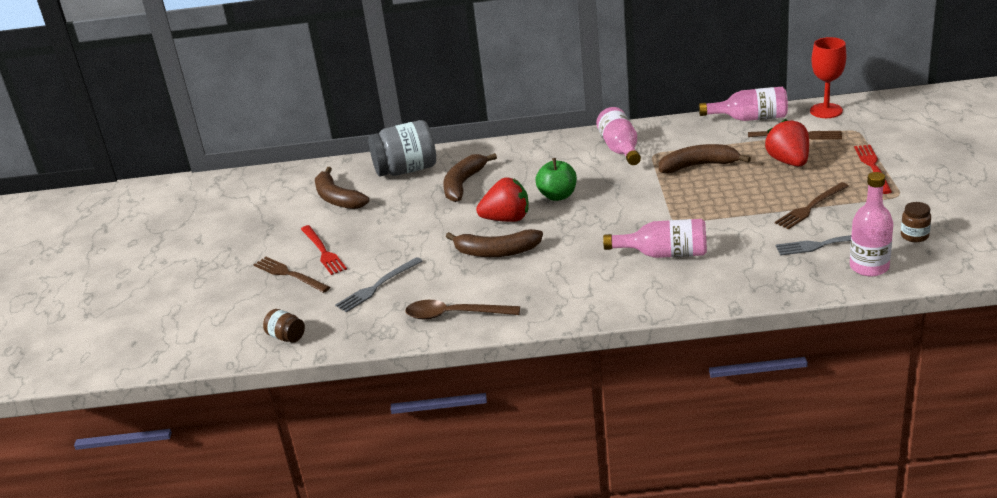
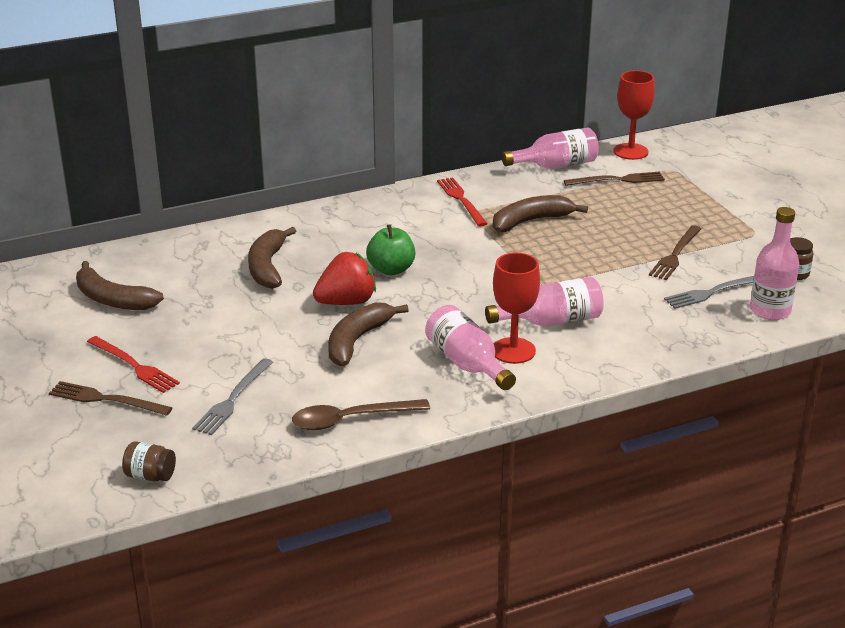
camera: 25 degrees left, 0 degrees up
grey jar [368,120,436,176] -> none
brown banana [446,229,543,257] -> brown banana turned 135 degrees clockwise [328,302,409,366]
pink bottle [596,107,641,165] -> pink bottle moved to [425,305,516,390]
red strawberry [765,119,809,167] -> none
red fork [854,145,892,194] -> red fork moved to [437,177,488,226]
none -> red goblet [493,253,540,364]

